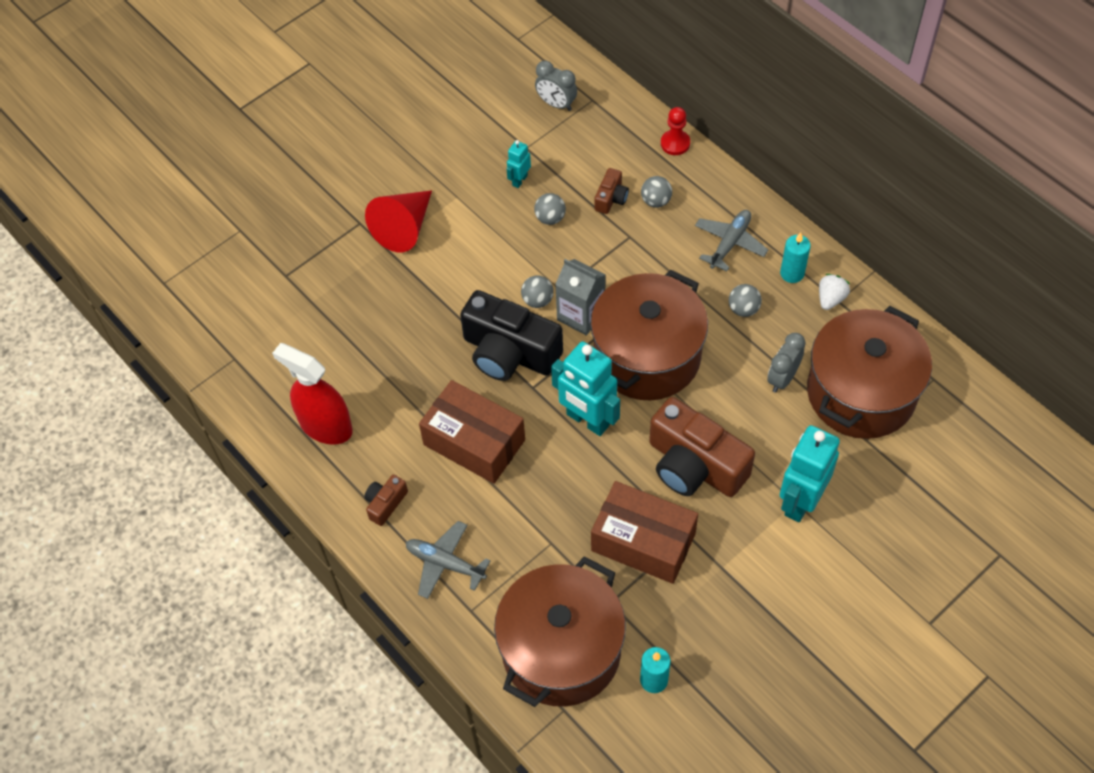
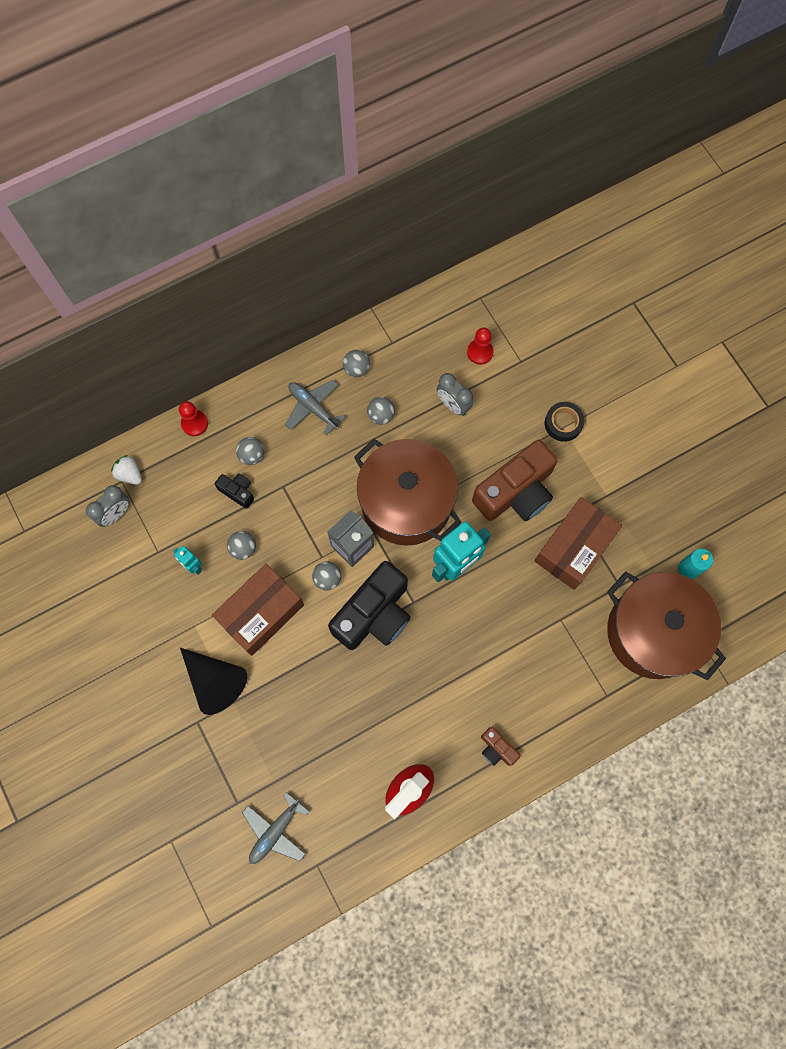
camera: 80 degrees left, 15 degrees up
red cone [365,190,432,252] -> black cone [180,648,247,715]
grey plane [405,521,491,599] -> grey plane moved to [242,792,310,864]
brown box [419,380,525,484] -> brown box moved to [212,564,304,656]
brown camera [594,168,629,214] -> black camera [215,473,254,509]
turquoise candle [780,232,811,283] -> grey ball [343,350,370,377]
turquoise robot [780,425,840,522] -> black tape [545,402,584,442]
brown pot [807,306,932,439] -> red pawn [467,328,494,364]
white strawberry [819,274,850,310] -> white strawberry moved to [111,455,142,485]

